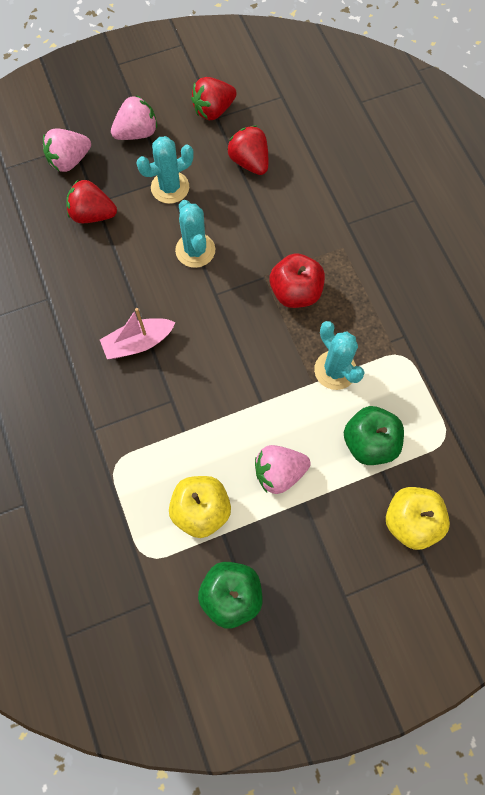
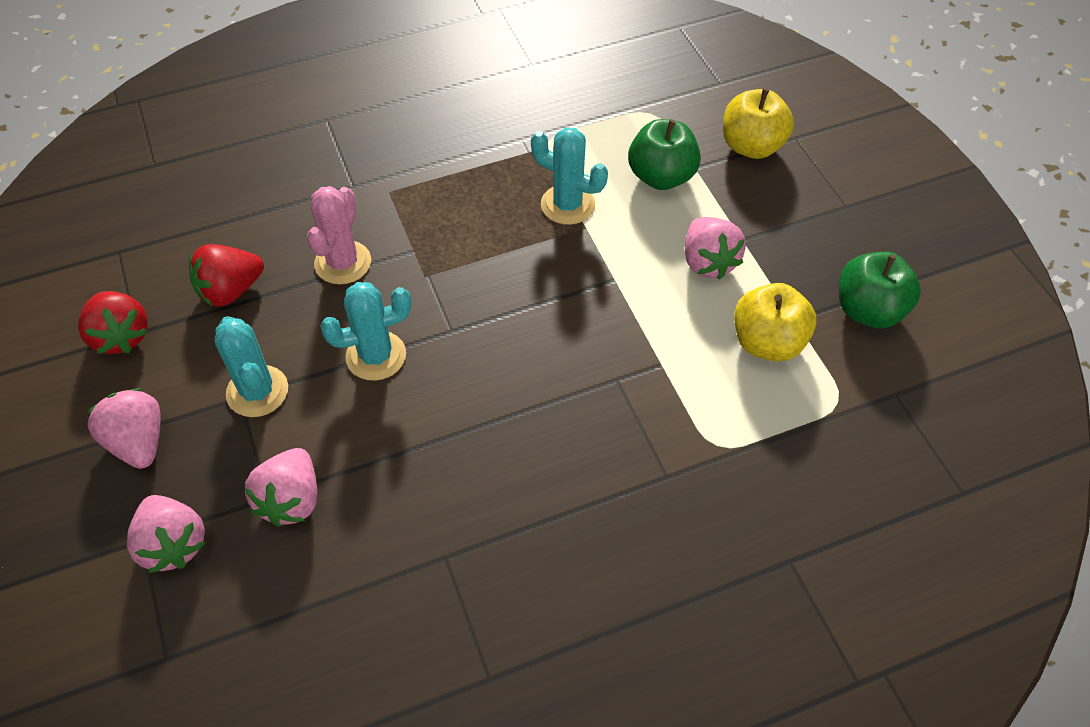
camera: 90 degrees left, 15 degrees down
red strawberry [66,179,117,223] -> pink strawberry [245,448,317,527]
pink boat [100,308,176,359] -> none
red apple [270,253,325,308] -> none
turquoise cactus [314,321,365,390] -> turquoise cactus turned 60 degrees clockwise [531,127,608,225]
none -> pink cactus [307,186,371,284]

